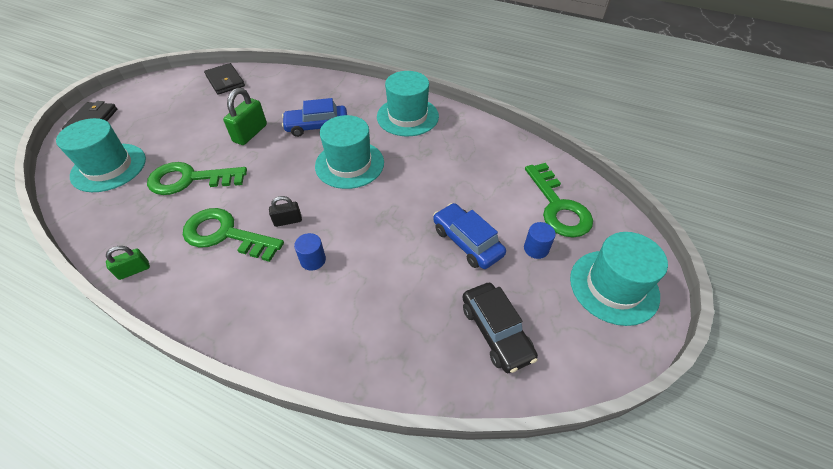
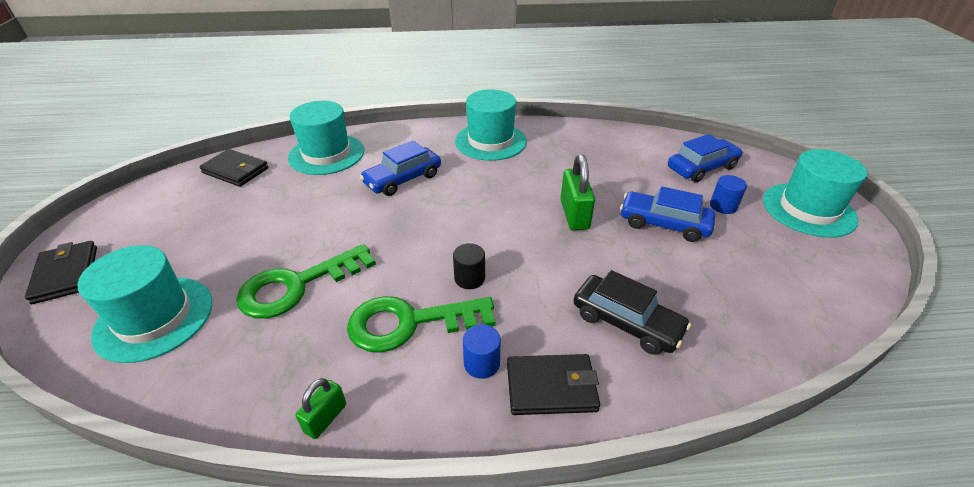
camera: 30 degrees left, 10 degrees down
green padlock [223,88,267,145] -> green padlock moved to [560,154,595,230]
black padlock [269,196,302,227] -> black cylinder [453,243,485,289]
blue cylinder [294,233,326,271] -> blue cylinder moved to [463,324,501,379]
turquoise hat [315,115,384,189] -> turquoise hat moved to [288,101,364,175]
black car [462,283,538,373] -> black car moved to [573,270,691,355]
green key [525,163,593,237] -> blue car [668,134,743,182]
none -> black wallet [507,354,600,415]

